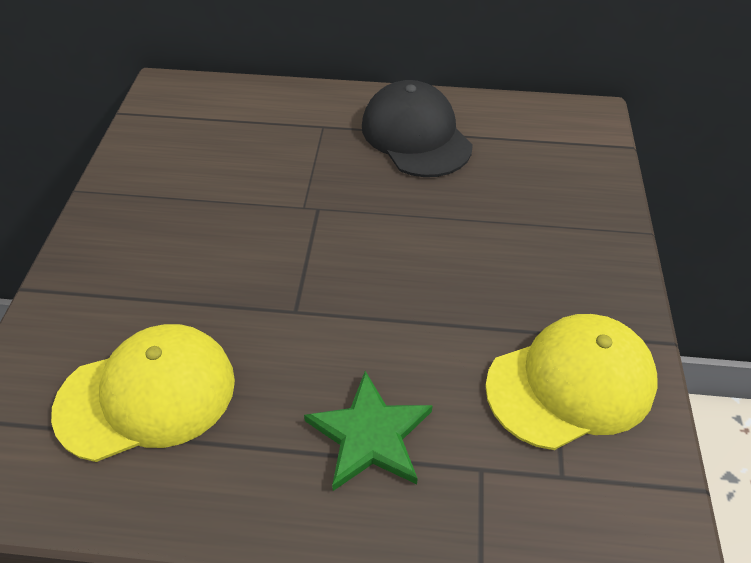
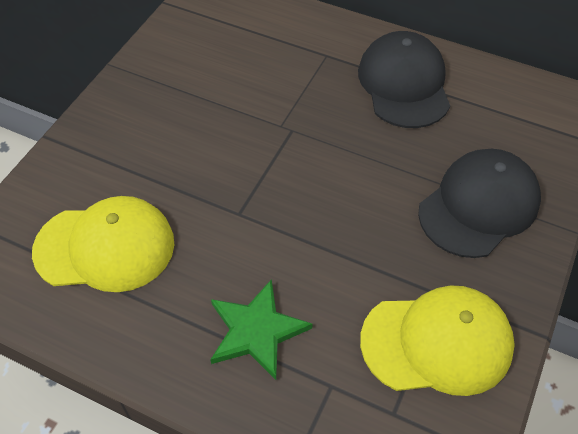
camera: 20 degrees right, 5 degrees up
none -> black cap [418,149,541,258]

